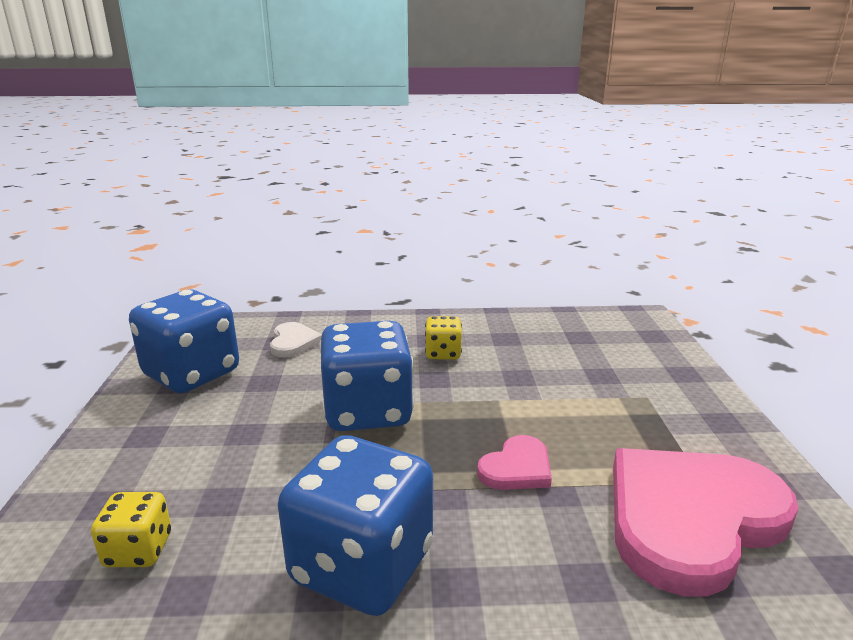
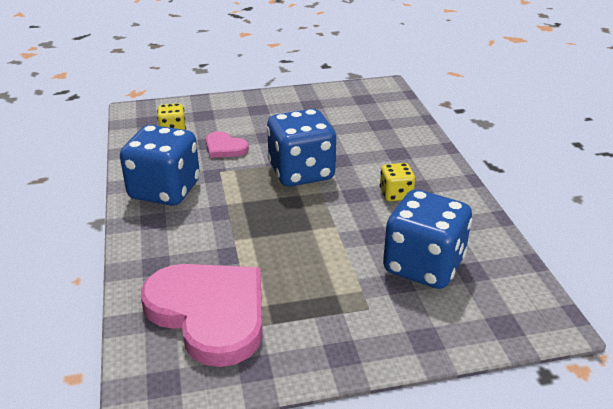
camera: 80 degrees right, 10 degrees up
blue dice [129,290,239,393] -> blue dice moved to [383,190,472,289]
white heart [270,322,322,357] -> none
pink heart [477,435,552,490] -> pink heart moved to [206,131,249,158]

